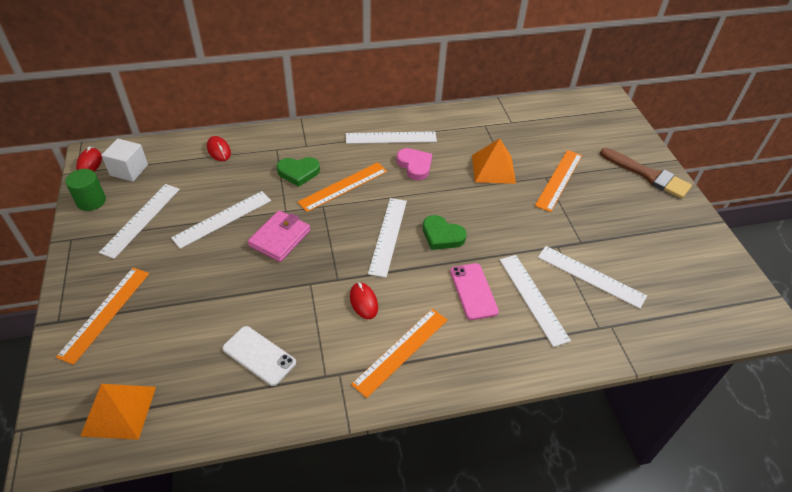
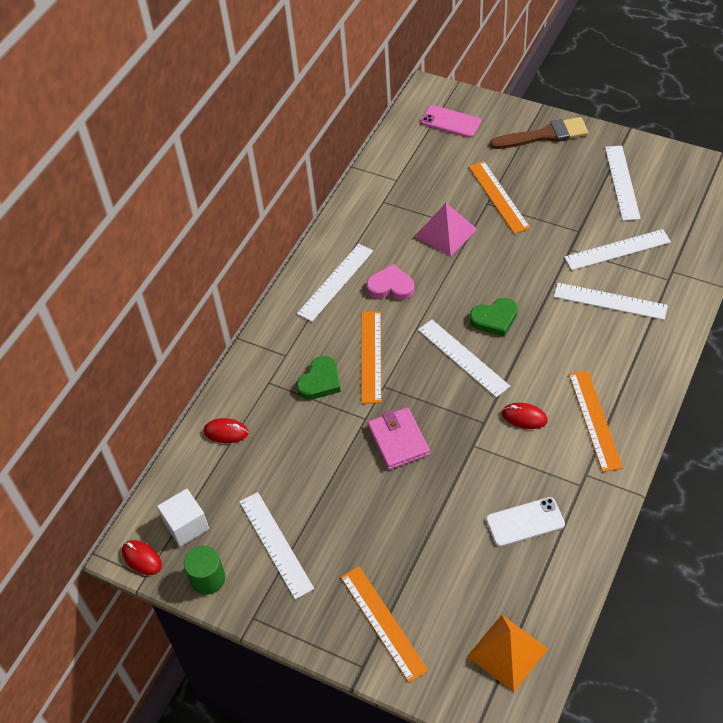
camera: 45 degrees left, 5 degrees up
white ruler [171,191,271,249] -> white ruler moved to [605,146,641,221]
pink phone [450,263,499,320] -> pink phone moved to [421,105,481,138]
orange pyramid [472,138,516,184] -> pink pyramid [414,203,477,257]

